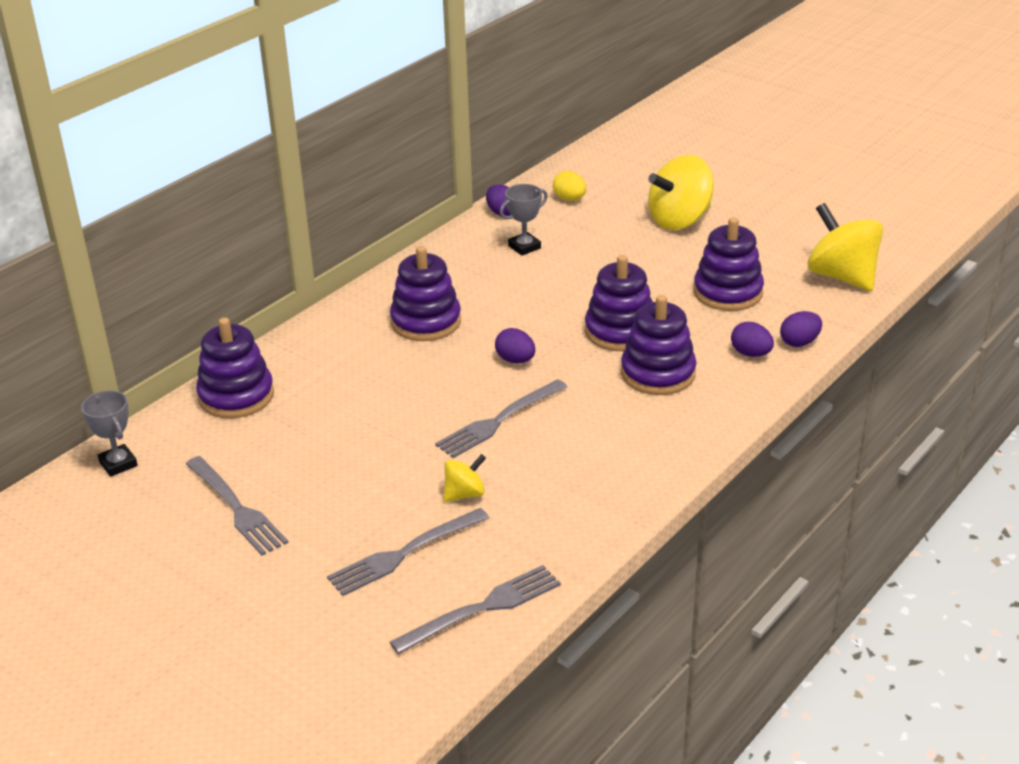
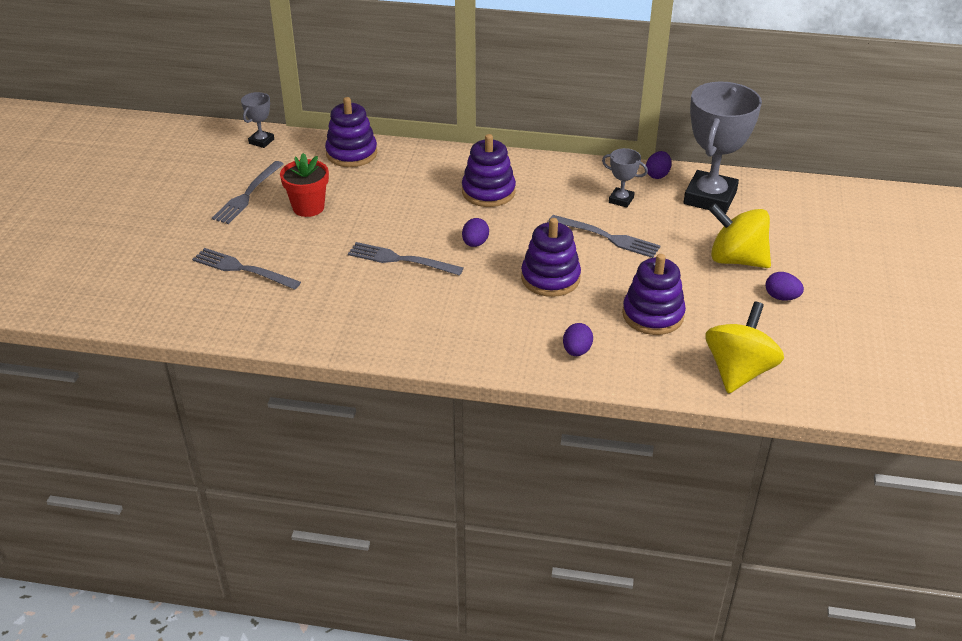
camera: 60 degrees right, 5 degrees up
grey fork [390,565,561,654] -> grey fork moved to [548,215,661,258]
yellow spinning top [443,454,486,502] -> none
yellow egg [553,171,586,201] -> grey trophy [683,82,762,214]
purple stacking toy [621,295,697,395] -> none
purple egg [780,311,822,347] -> purple egg moved to [765,272,804,301]
none -> red flower pot [280,153,329,217]

